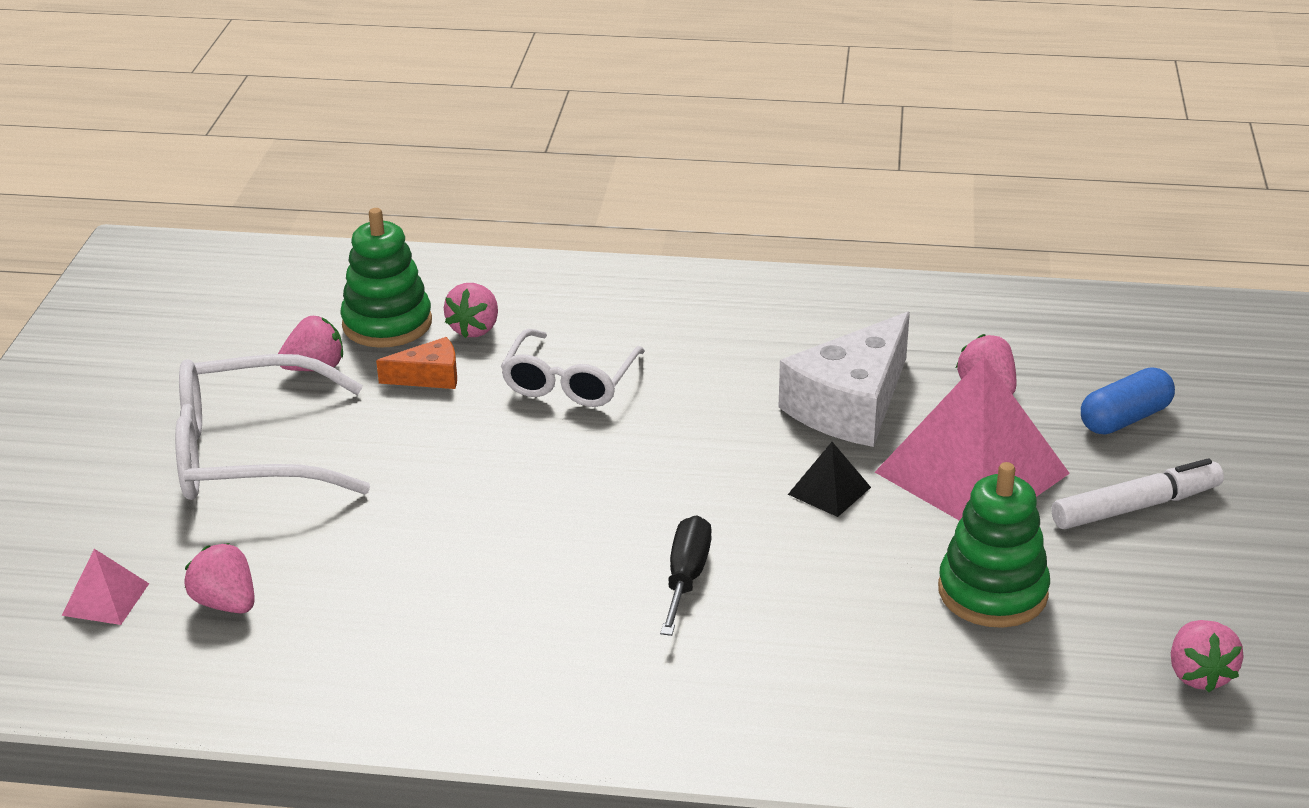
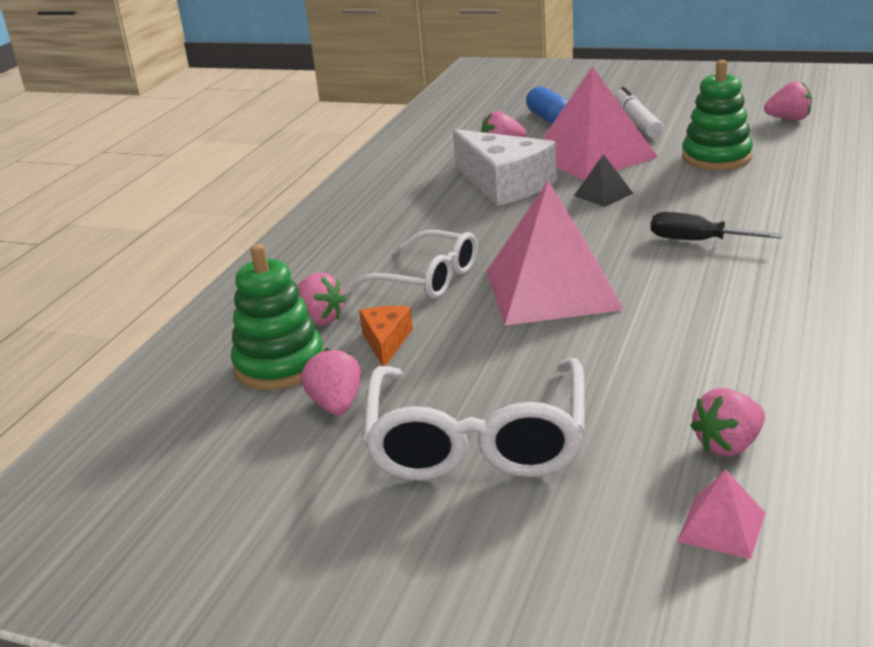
camera: 75 degrees left, 5 degrees down
none -> pink pyramid [487,180,624,326]

